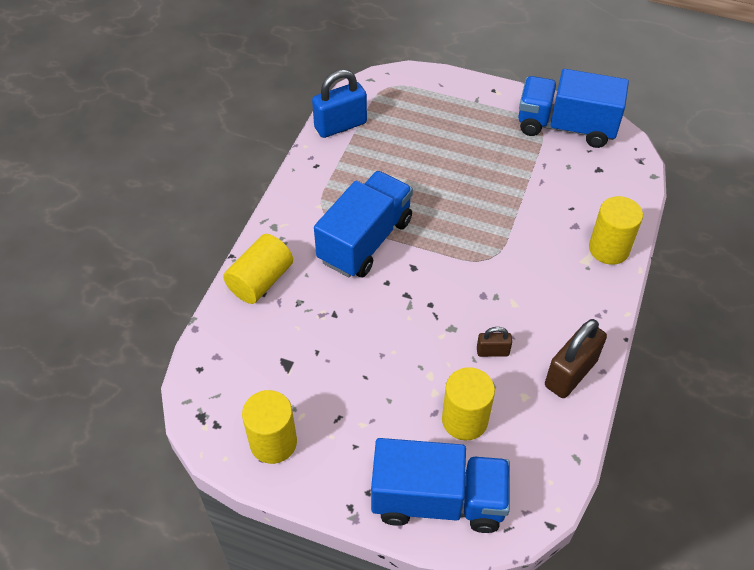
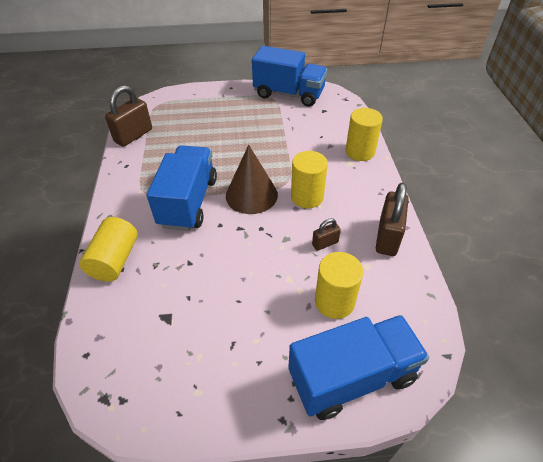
camera: 25 degrees left, 5 degrees down
yellow cylinder [242,390,297,464] -> yellow cylinder moved to [291,151,328,208]
blue padlock [312,70,367,138] -> brown padlock [105,85,152,147]
blue truck [518,69,629,148] -> blue truck turned 150 degrees counterclockwise [252,46,327,107]
none -> brown cone [226,145,278,214]

